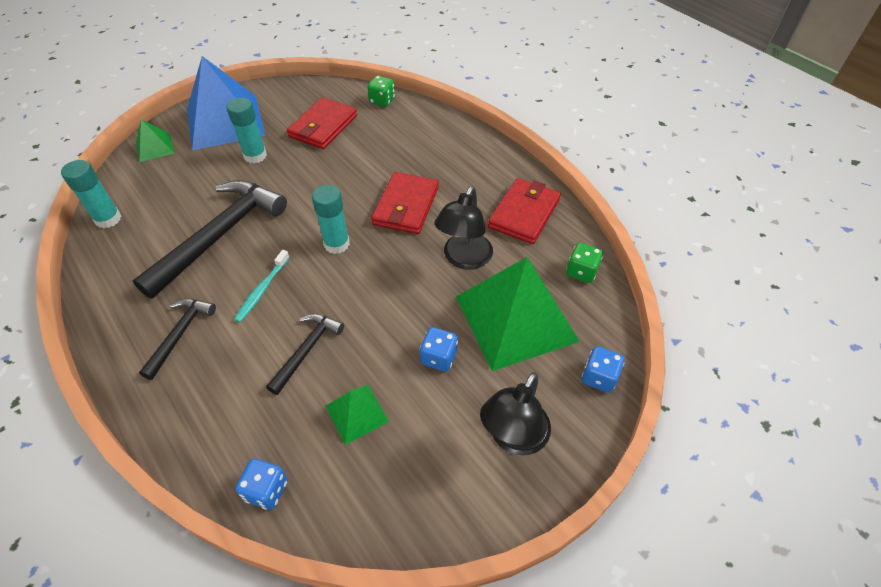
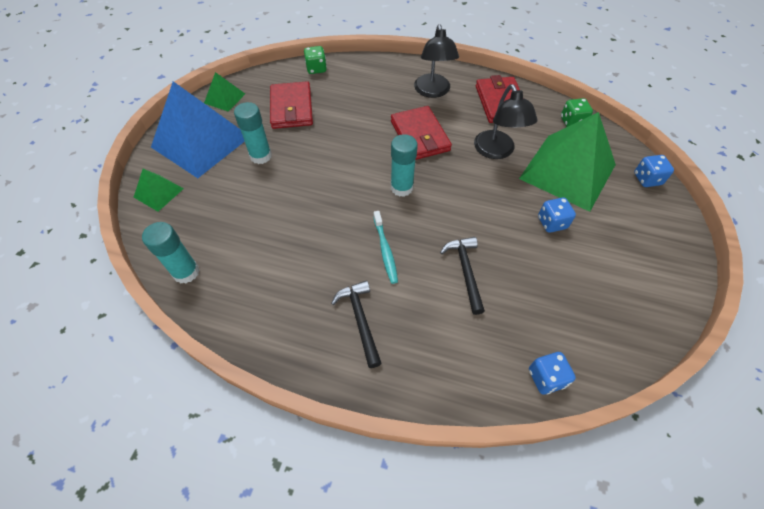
camera: 35 degrees left, 5 degrees up
black hammer [133,180,287,299] -> none
green pyramid [326,385,389,445] -> green pyramid moved to [204,72,245,112]
black lamp [480,372,551,456] -> black lamp moved to [414,24,459,98]

